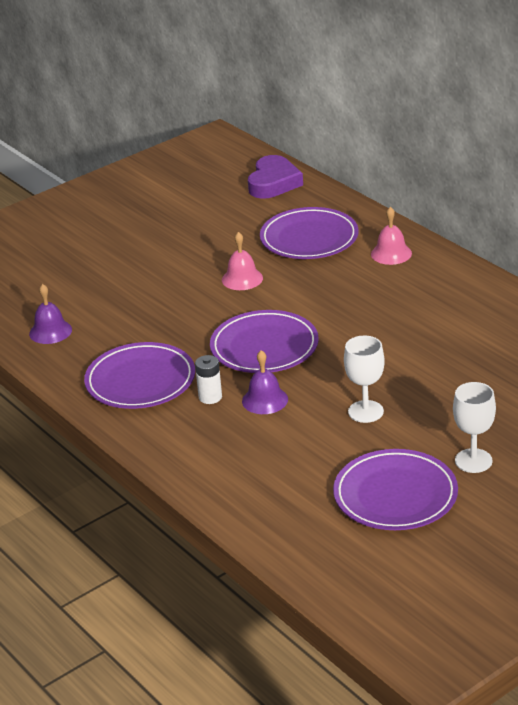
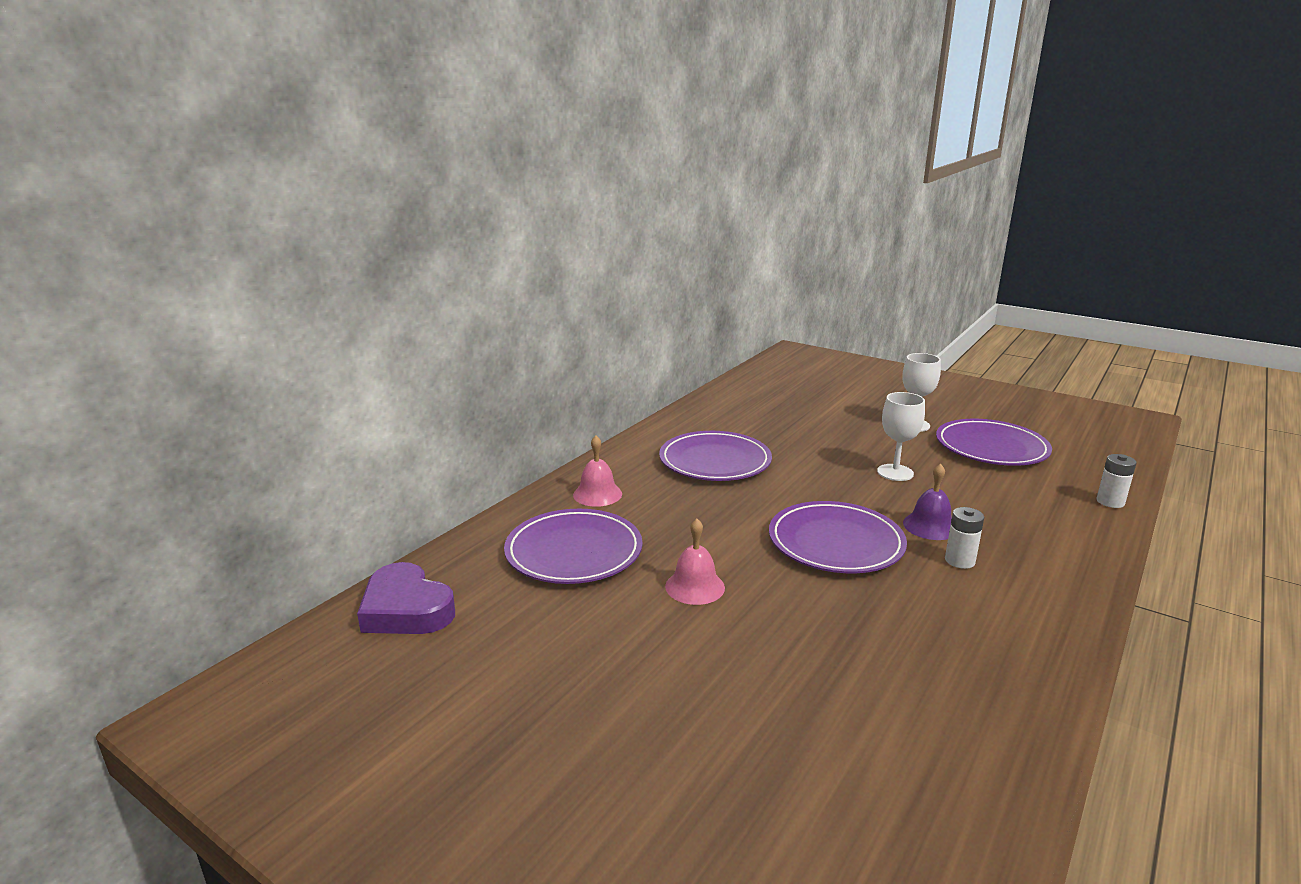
camera: 110 degrees left, 10 degrees down
purple bell [29,284,72,344] -> none
purple plate [84,342,195,409] -> purple plate moved to [659,431,772,481]
purple heart [248,155,303,199] -> purple heart turned 135 degrees counterclockwise [357,562,455,634]
none -> white battery [1096,454,1137,508]

